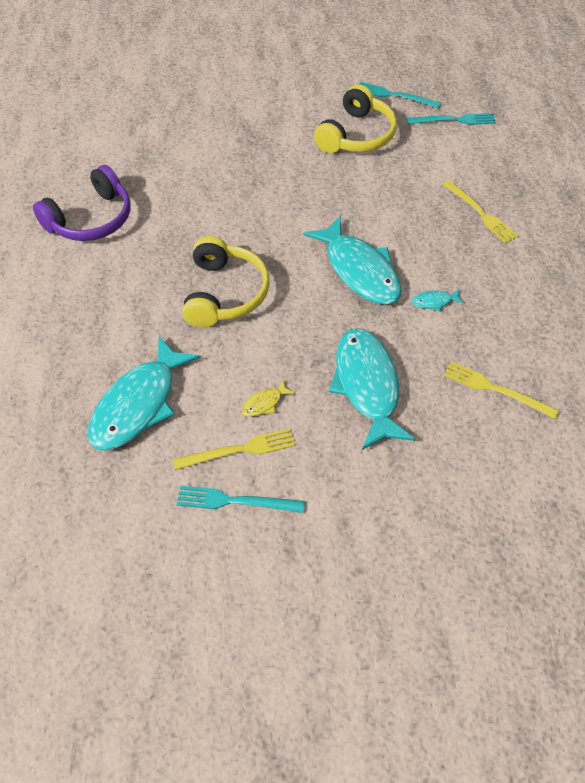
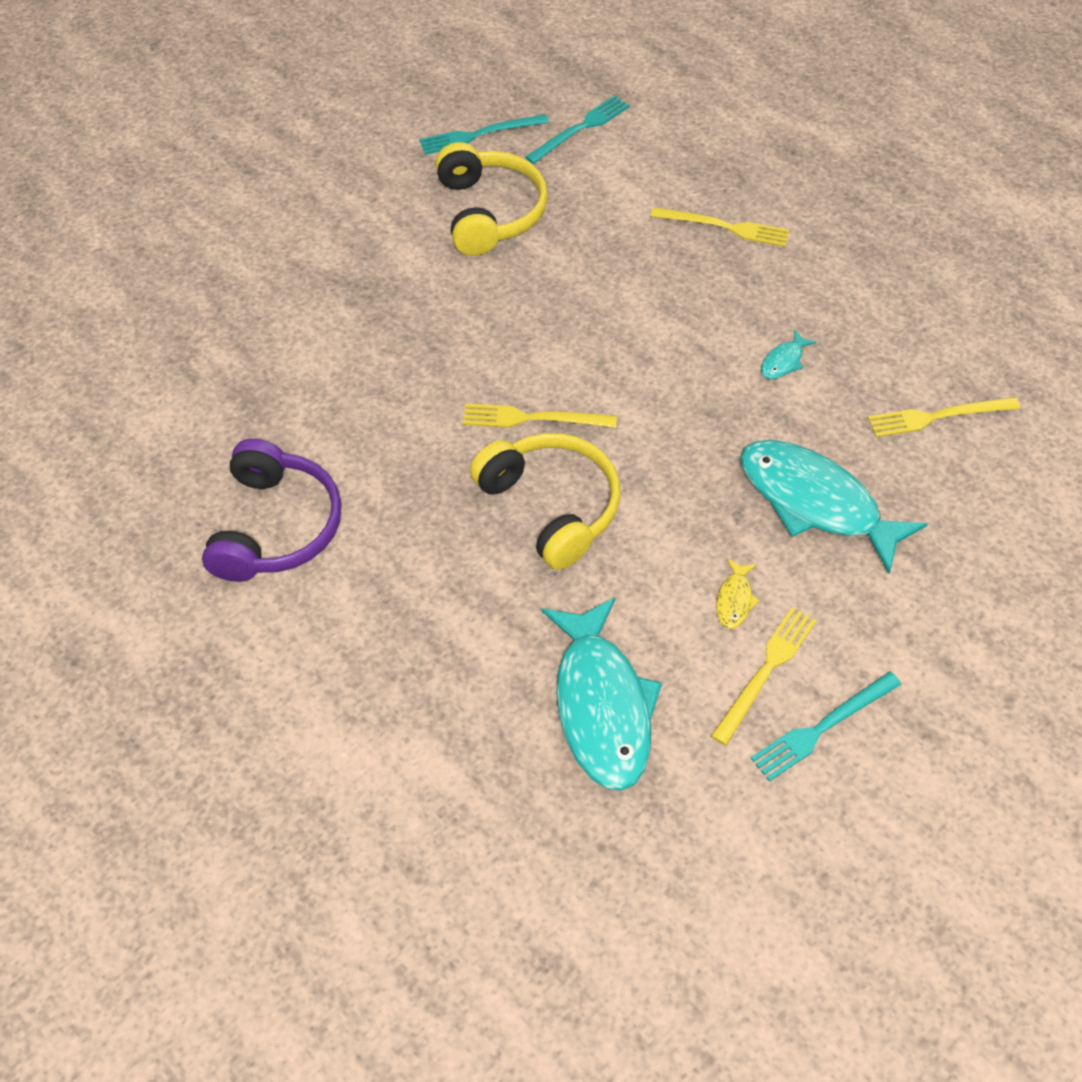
camera: 40 degrees left, 0 degrees up
turquoise fish [303,216,402,305] -> none
none -> yellow fork [463,404,617,428]

